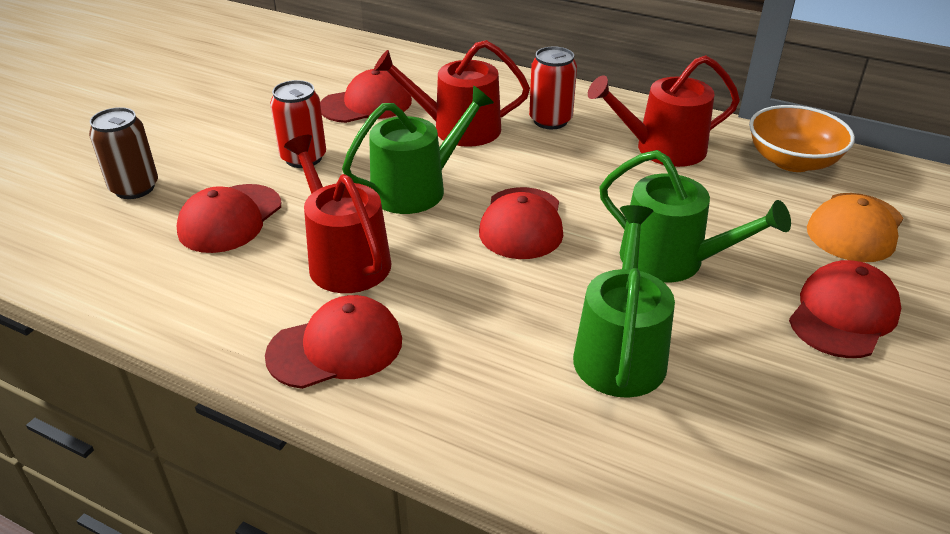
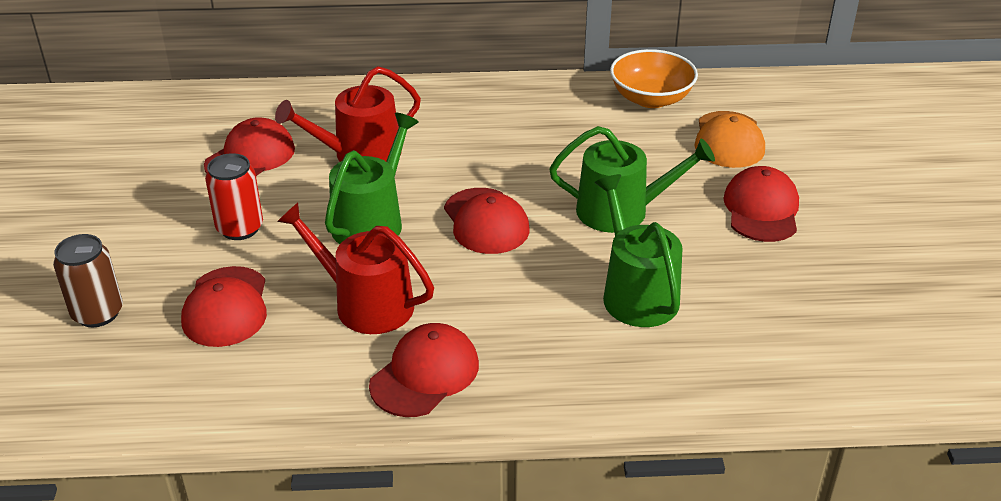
camera: 30 degrees left, 0 degrees up
red can [529,46,577,129] -> none
red watering can [588,55,740,167] -> none

